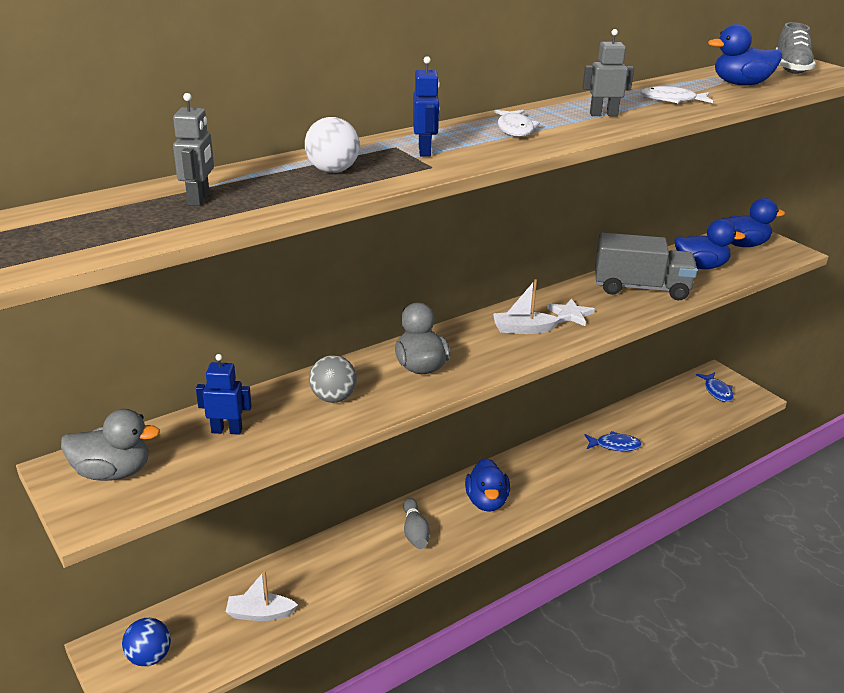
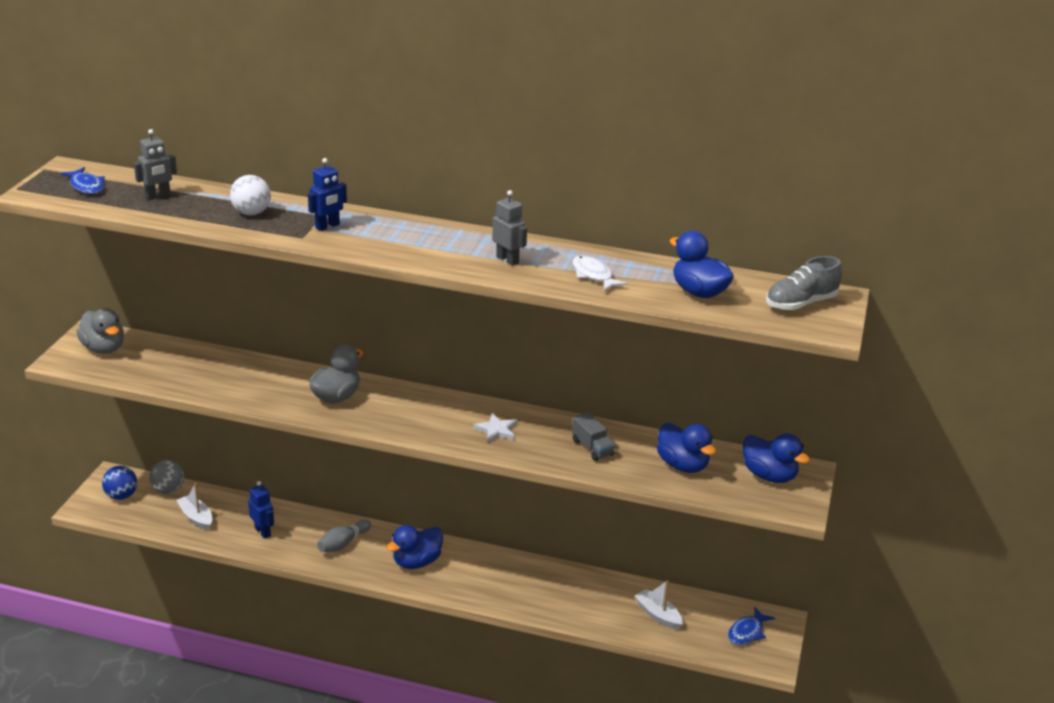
camera: 50 degrees right, 0 degrees up
blue robot [196,354,252,435] -> blue robot moved to [248,481,274,539]
grey ball [309,355,357,403] -> grey ball moved to [149,460,184,494]
white boat [493,279,560,334] -> white boat moved to [635,580,683,630]
white fish [494,110,540,137] -> none
blue fish [585,431,642,451] -> blue fish moved to [60,167,105,194]
grey truck [595,232,697,300] -> grey truck [572,412,615,461], size x0.51

